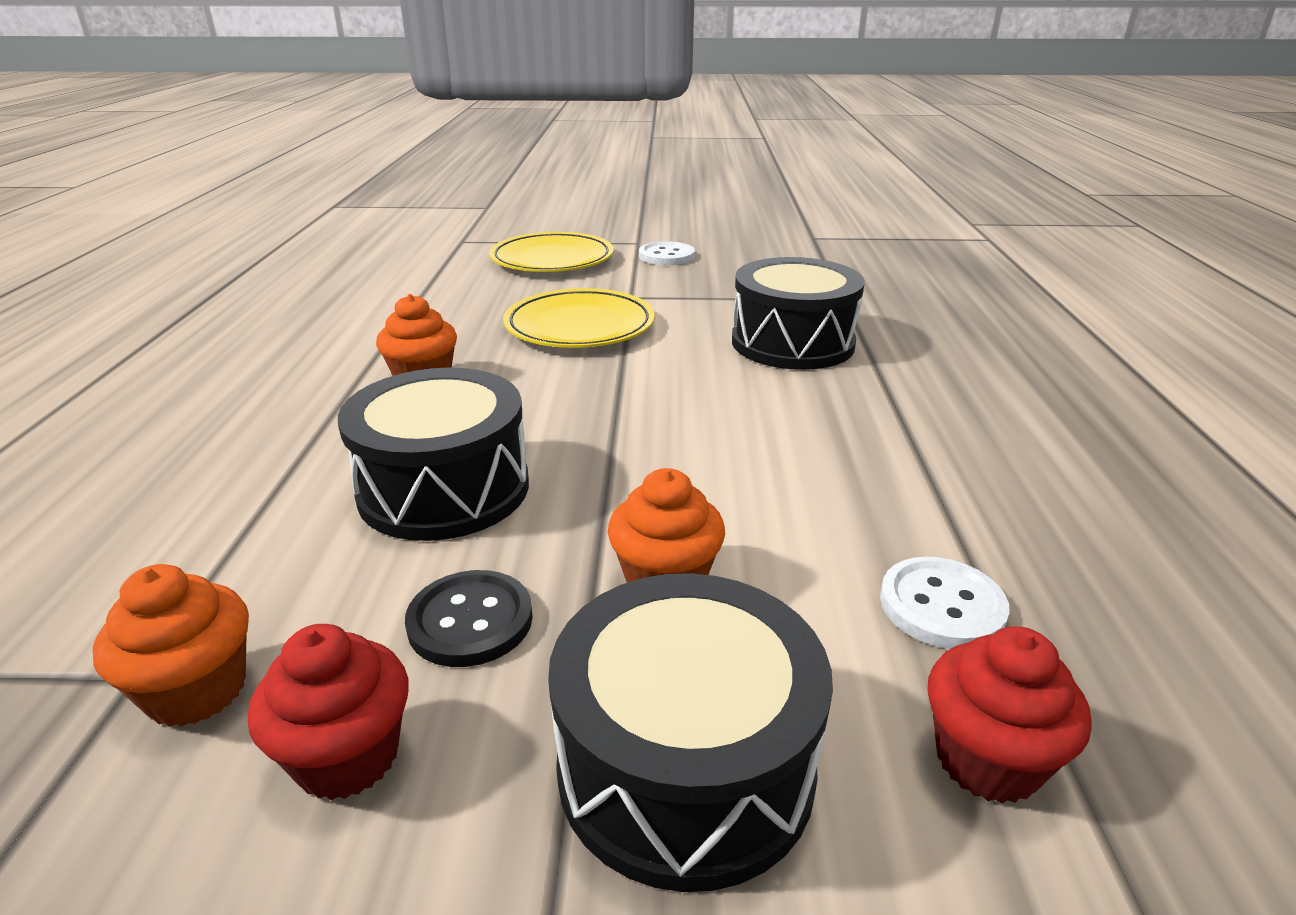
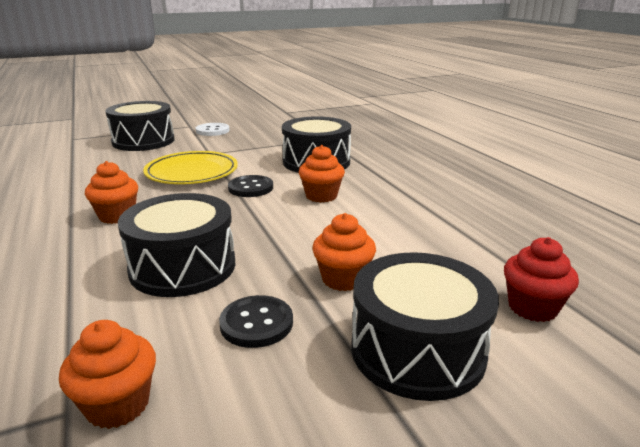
camera: 25 degrees left, 5 degrees down
red cupcake [248,624,409,800] -> none
yellow plate [489,232,614,272] -> black drum [106,101,175,151]
white button [880,557,1010,649] -> none
none -> black button [228,175,273,197]
none -> orange cupcake [299,145,345,203]

